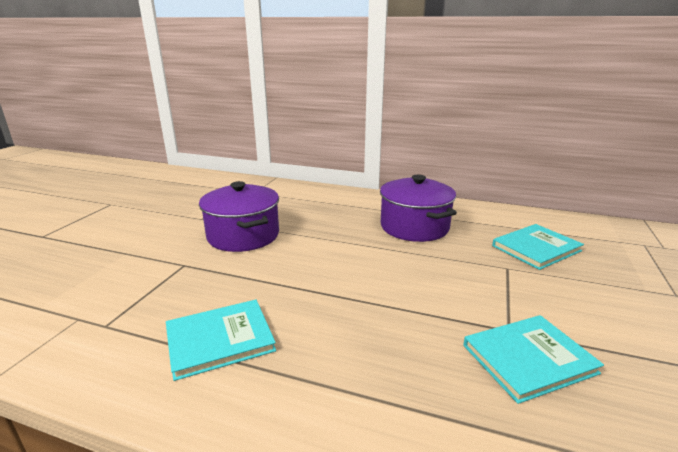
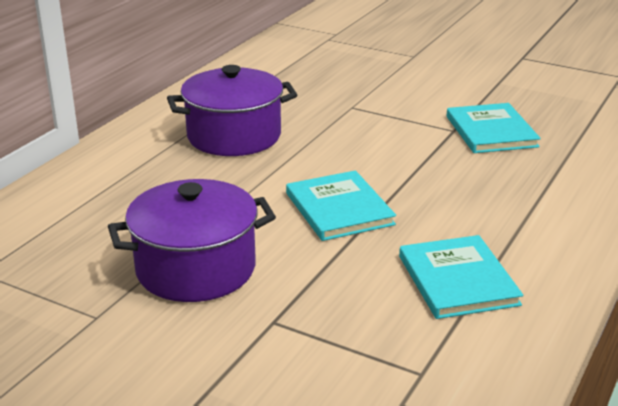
camera: 80 degrees left, 5 degrees up
turquoise book [492,224,584,270] -> turquoise book moved to [286,170,396,241]

